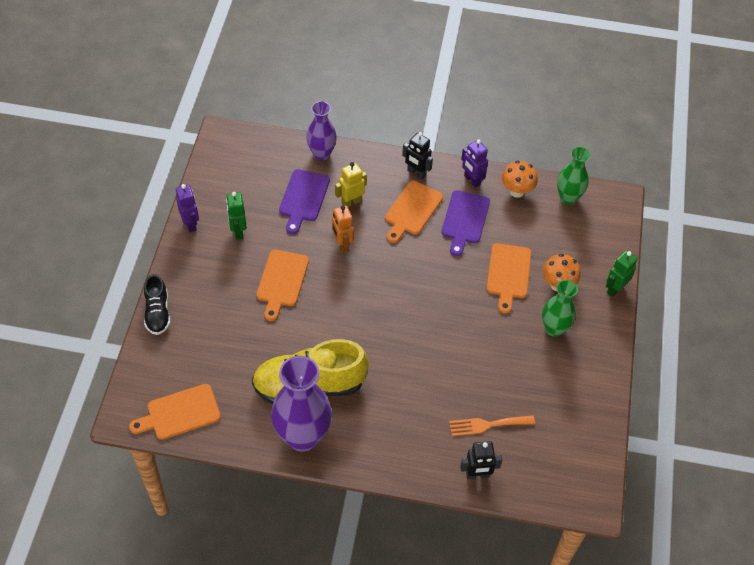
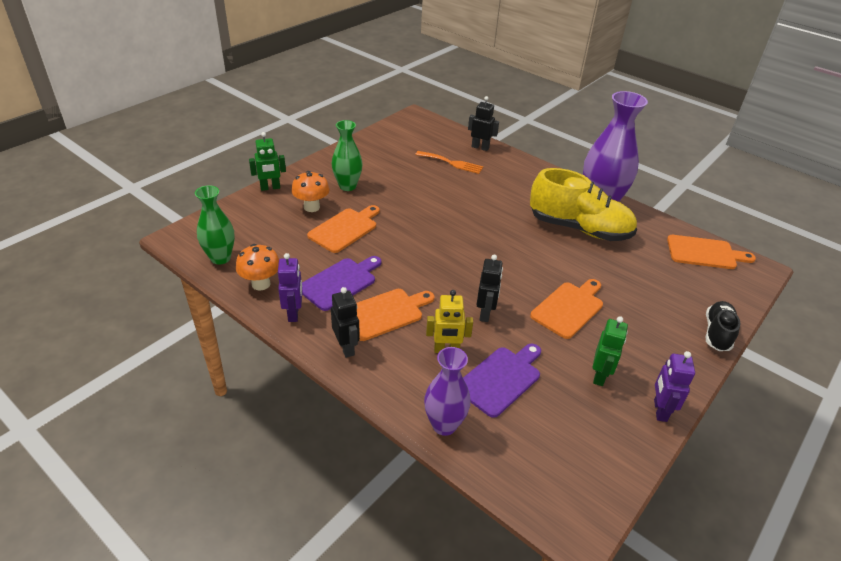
camera: 150 degrees left, 15 degrees down
orange robot [332,205,354,253] -> black robot [477,254,503,322]

